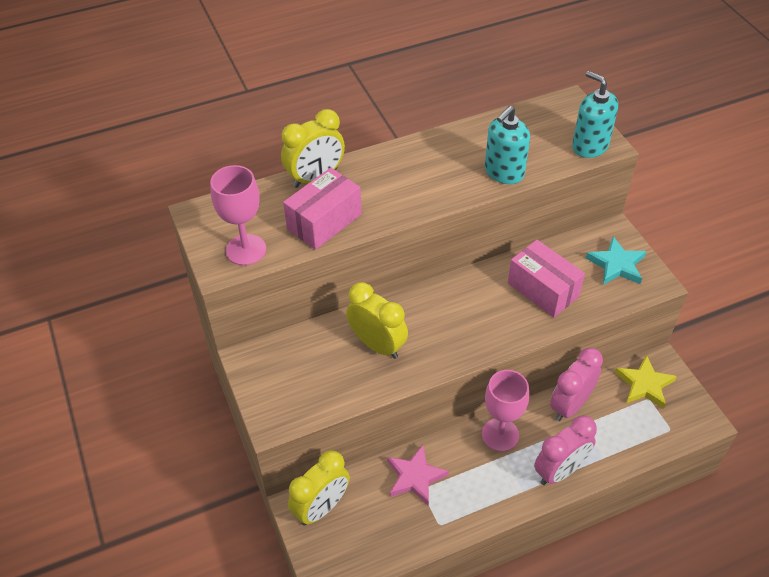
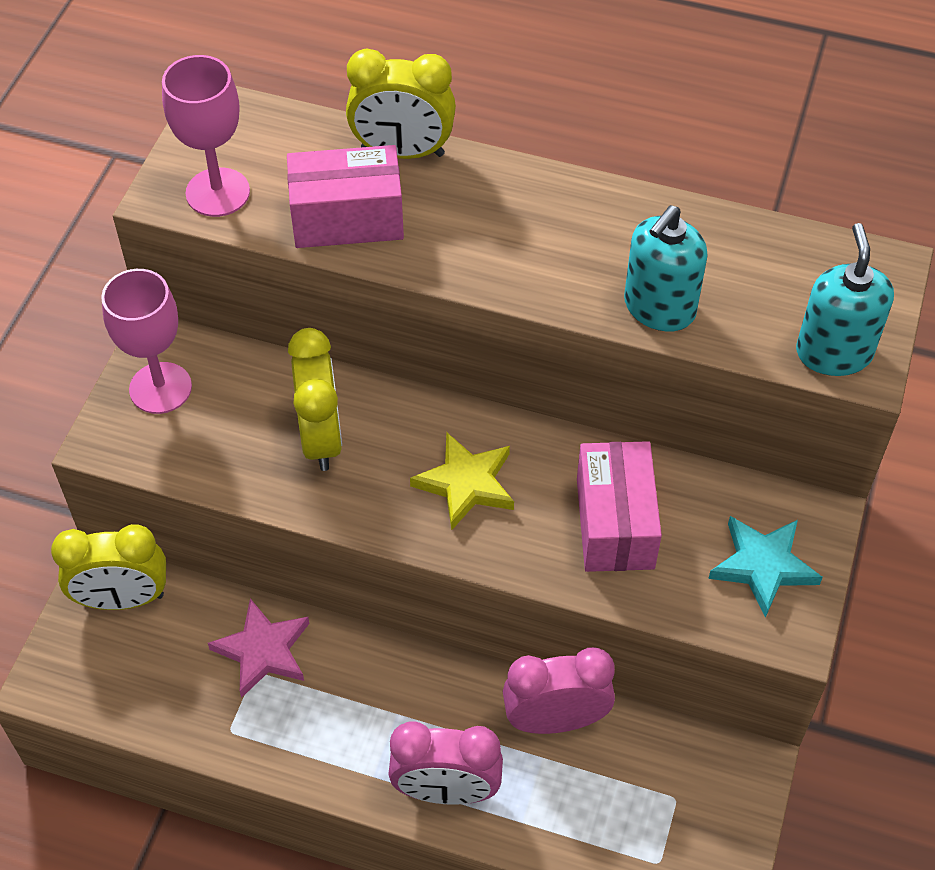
camera: 40 degrees right, 5 degrees up
pink goblet [482,370,529,452] -> pink goblet moved to [101,269,192,414]
turquoise soap dispenser [485,106,530,184] -> turquoise soap dispenser turned 45 degrees counterclockwise [624,205,707,332]
yellow star [615,355,677,409] -> yellow star moved to [410,432,514,530]

